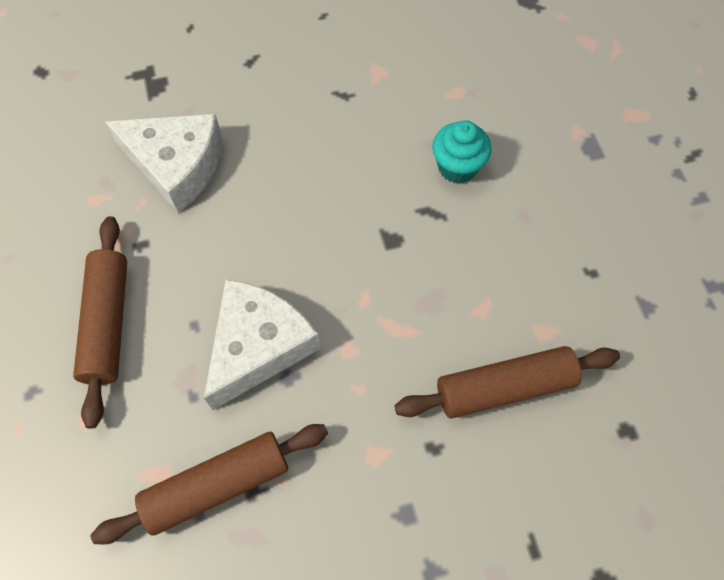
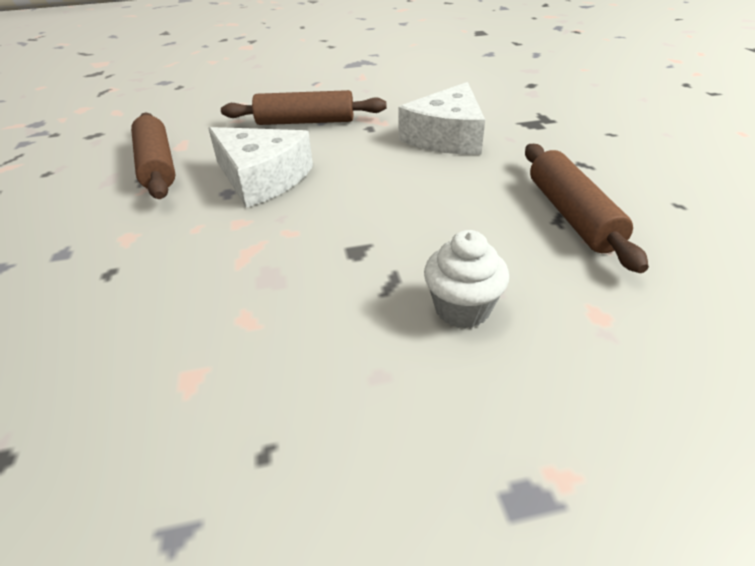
camera: 95 degrees right, 25 degrees down
brown rolling pin [395,346,620,418] -> brown rolling pin moved to [525,144,649,273]
turquoise cupcake [432,120,492,184] -> white cupcake [424,230,509,328]

